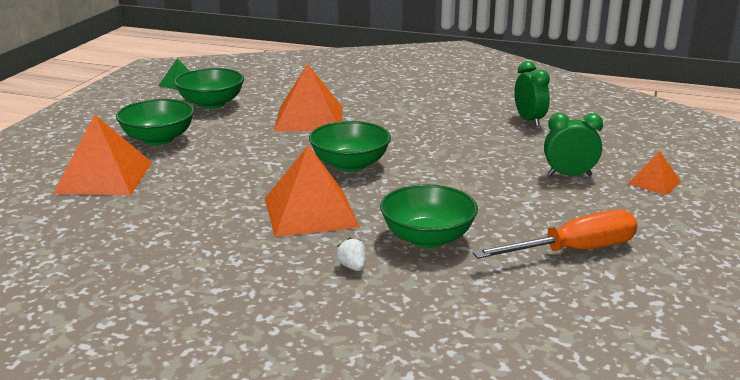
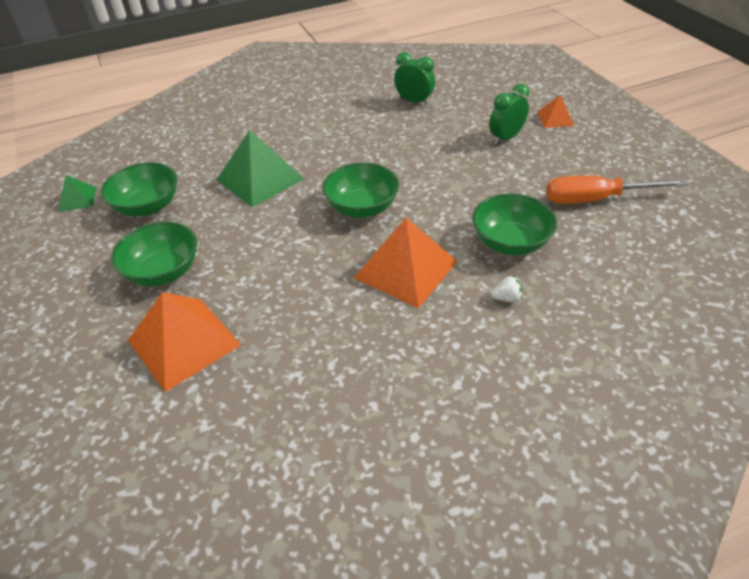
camera: 40 degrees left, 20 degrees up
orange pyramid [274,63,343,132] -> green pyramid [216,130,304,207]
white strawberry [336,238,366,271] -> white strawberry turned 150 degrees clockwise [491,276,523,302]
orange screwdriver [473,210,638,259] -> orange screwdriver turned 120 degrees counterclockwise [546,176,687,204]

